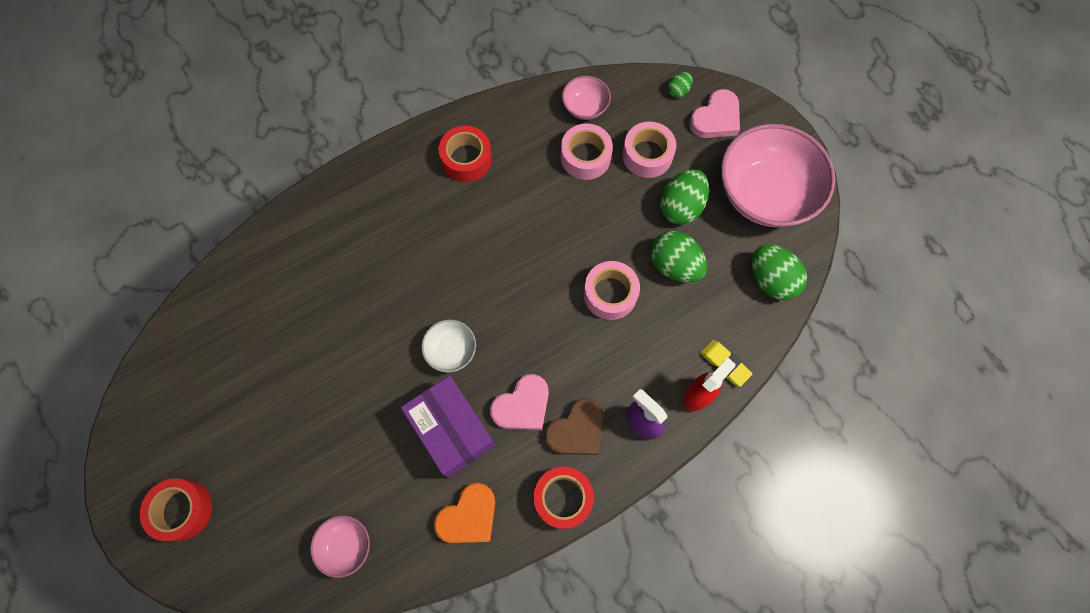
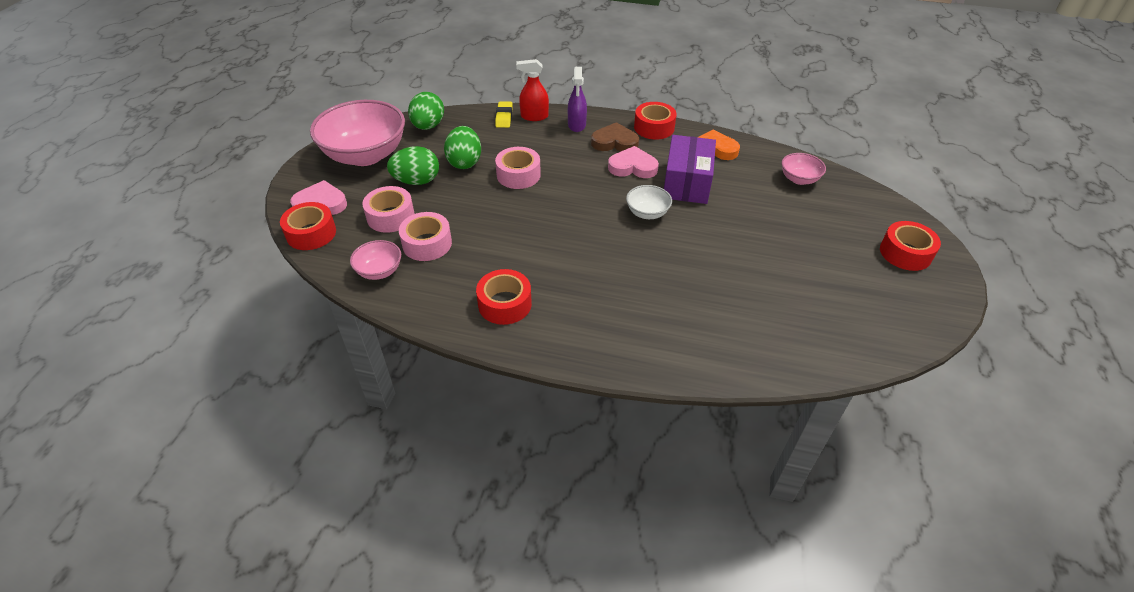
camera: 135 degrees left, 25 degrees down
green egg [668,72,693,98] -> red tape [280,202,336,250]

